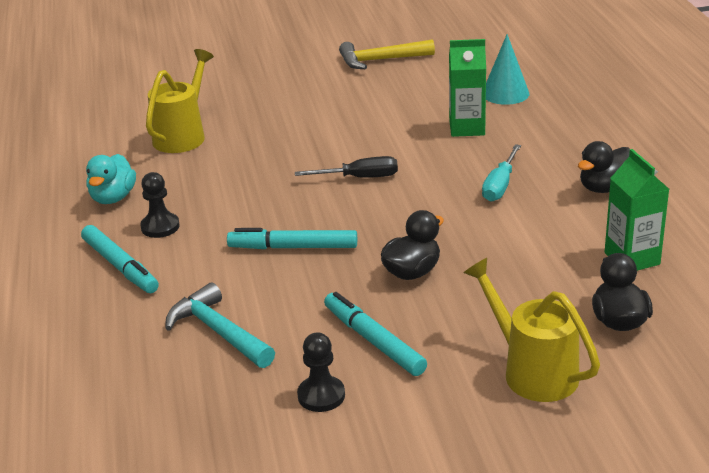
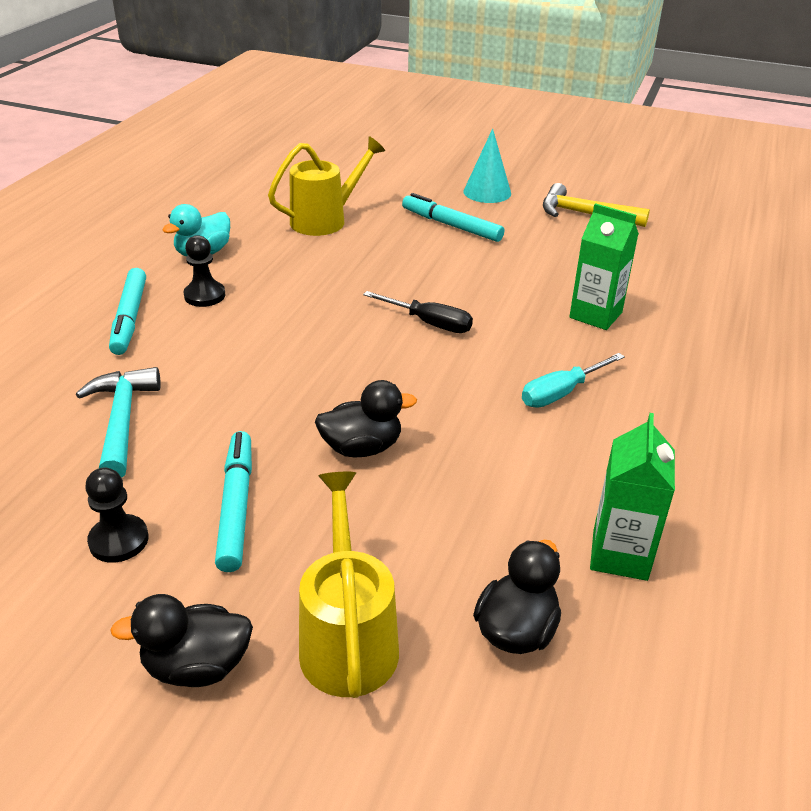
camera: 30 degrees right, 5 degrees up
turquoise marker [227,228,357,249] -> turquoise marker moved to [402,193,504,242]
turquoise cone [486,34,529,105] -> turquoise cone moved to [463,129,511,203]
black duck [578,141,630,193] -> black duck moved to [110,594,253,687]

